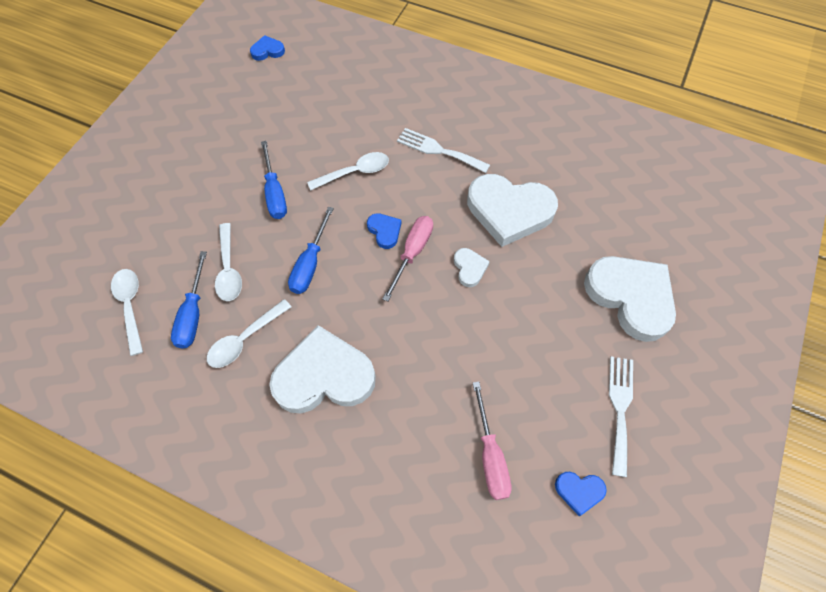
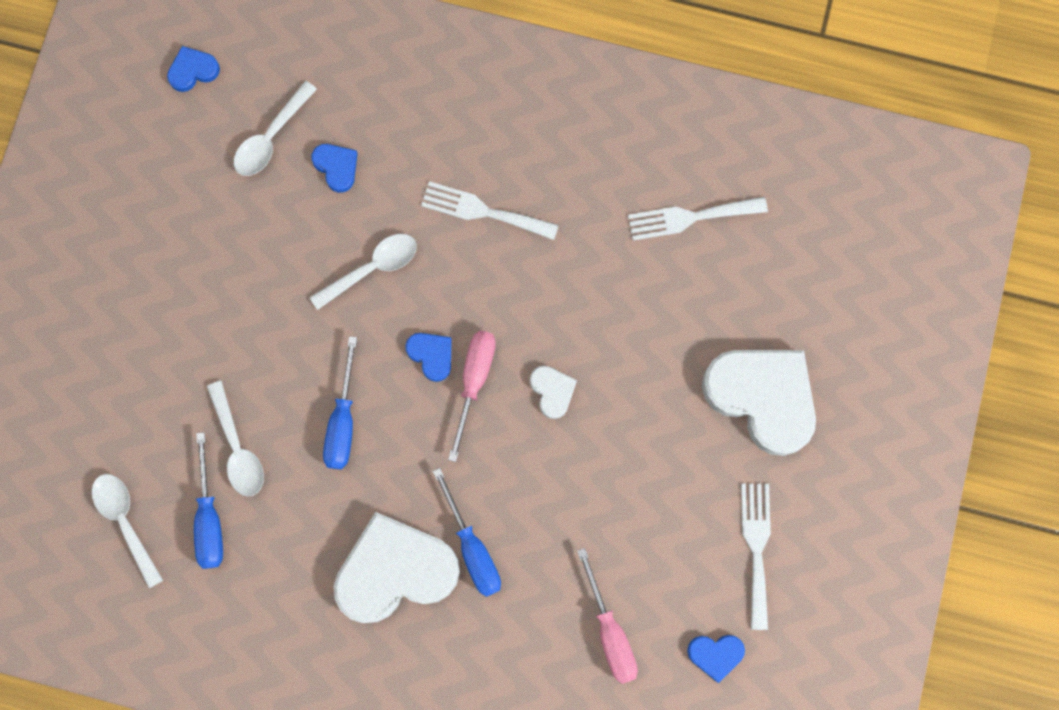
camera: 10 degrees left, 15 degrees up
white spoon [207,299,291,368] -> white spoon moved to [234,81,317,176]
blue screwdriver [261,141,287,219] -> blue screwdriver moved to [433,468,501,597]
white heart [467,174,558,247] -> none
none -> blue heart [311,144,358,193]
none -> white fork [628,197,768,240]

